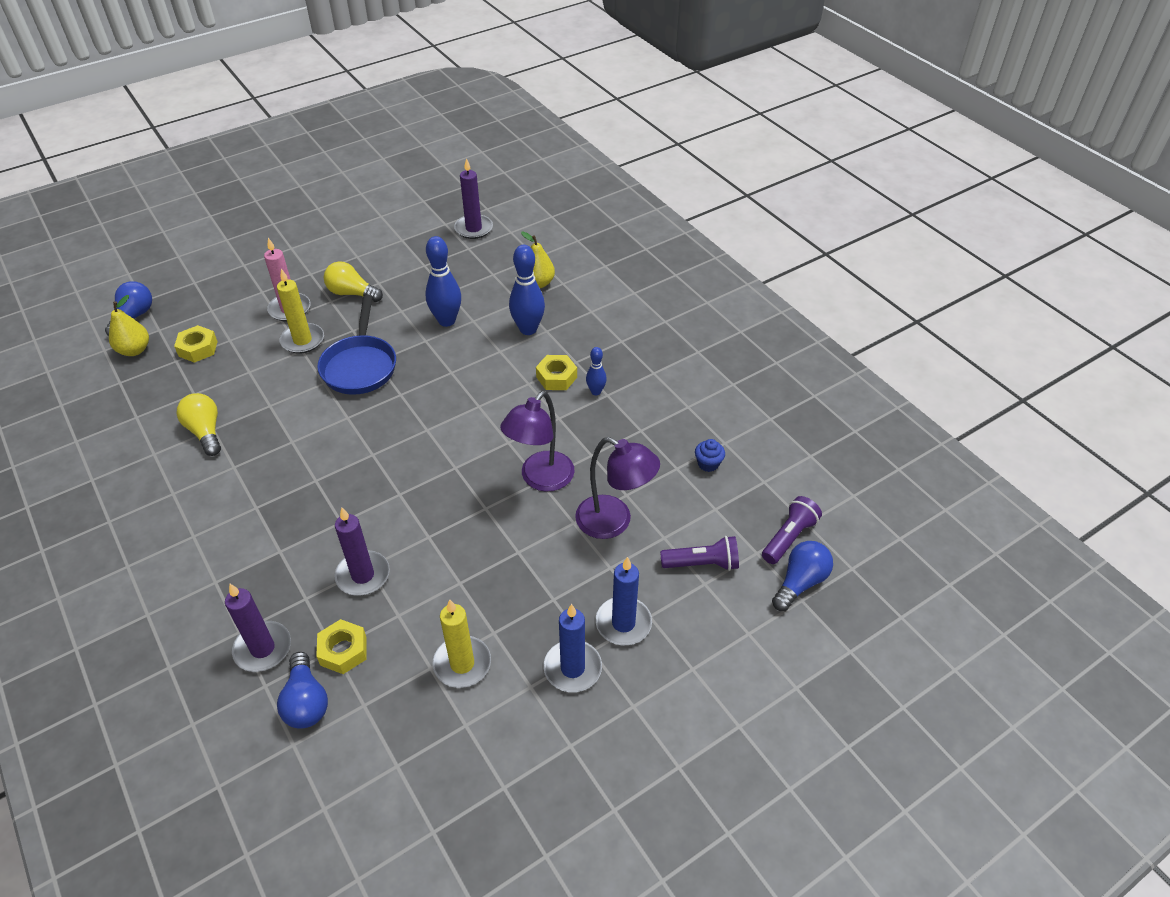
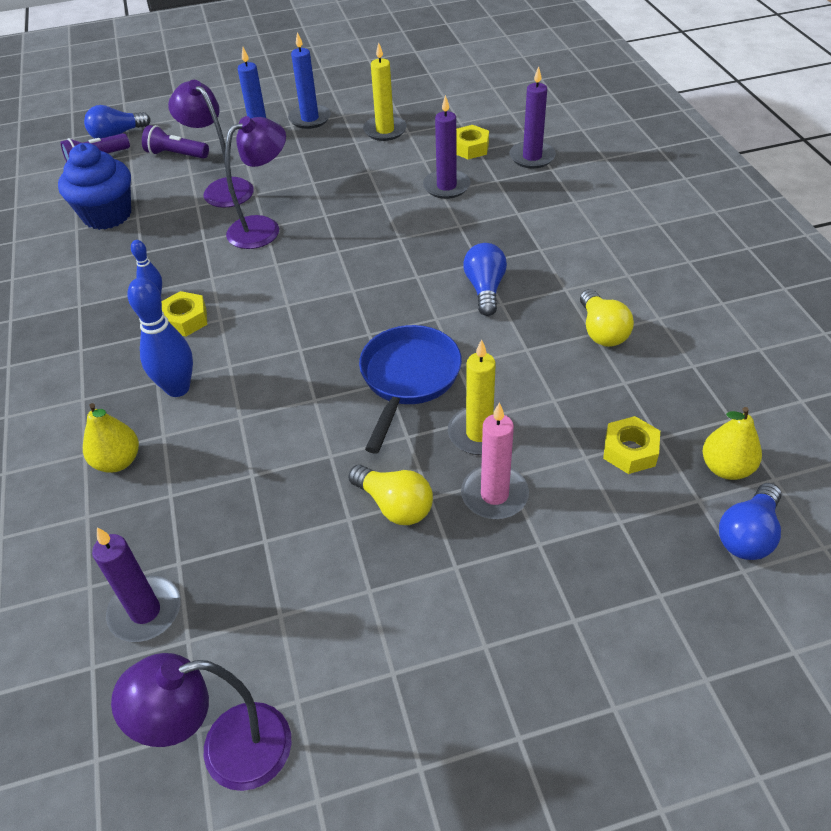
camera: 160 degrees left, 0 degrees up
blue light bulb [277,652,328,729] -> blue light bulb moved to [463,243,507,316]
blue bowling pin [425,236,461,327] -> none
blue cupcake [695,439,725,472] -> blue cupcake [58,143,131,230], size x2.35
none -> purple lamp [111,653,291,791]

